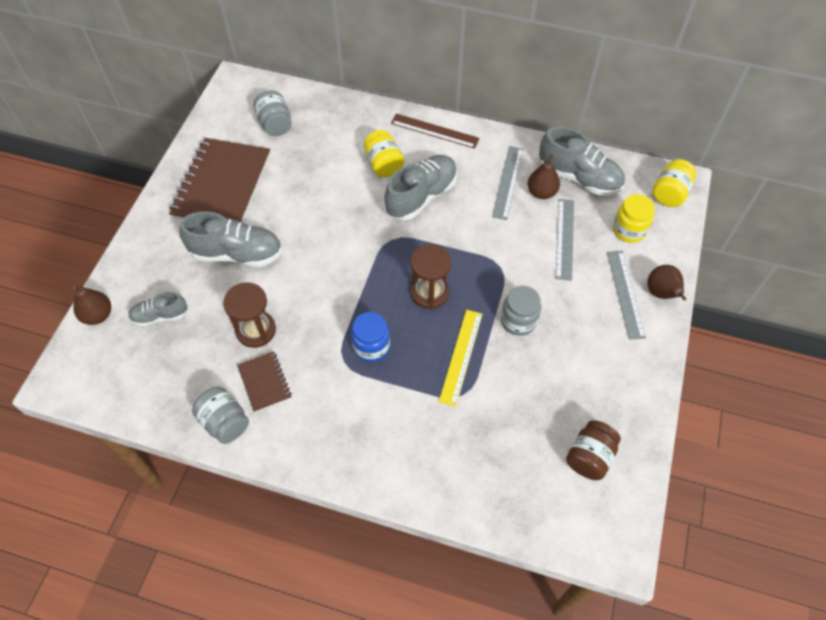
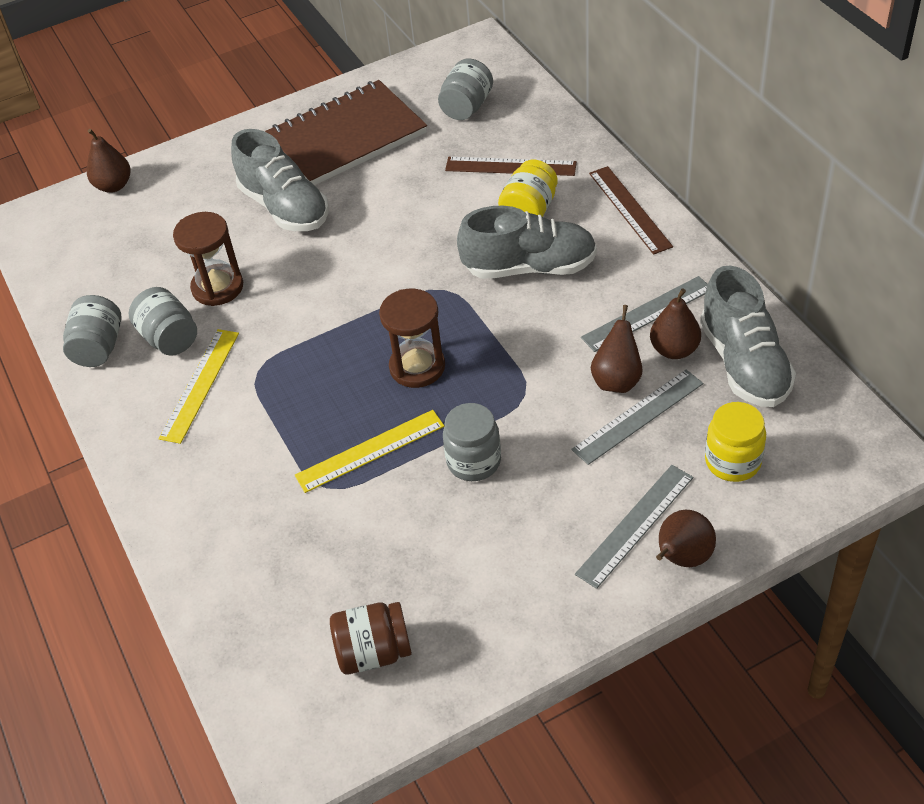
camera: 50 degrees right, 10 degrees down
grey shoe [129,292,187,327] -> none
brown notebook [237,351,292,413] -> grey jar [129,287,197,356]
blue jar [351,312,390,362] -> none
yellow jar [652,159,696,207] -> none
none -> yellow ruler [159,329,239,444]
none -> brown ruler [445,157,577,176]
none -> brown pear [591,305,643,393]

